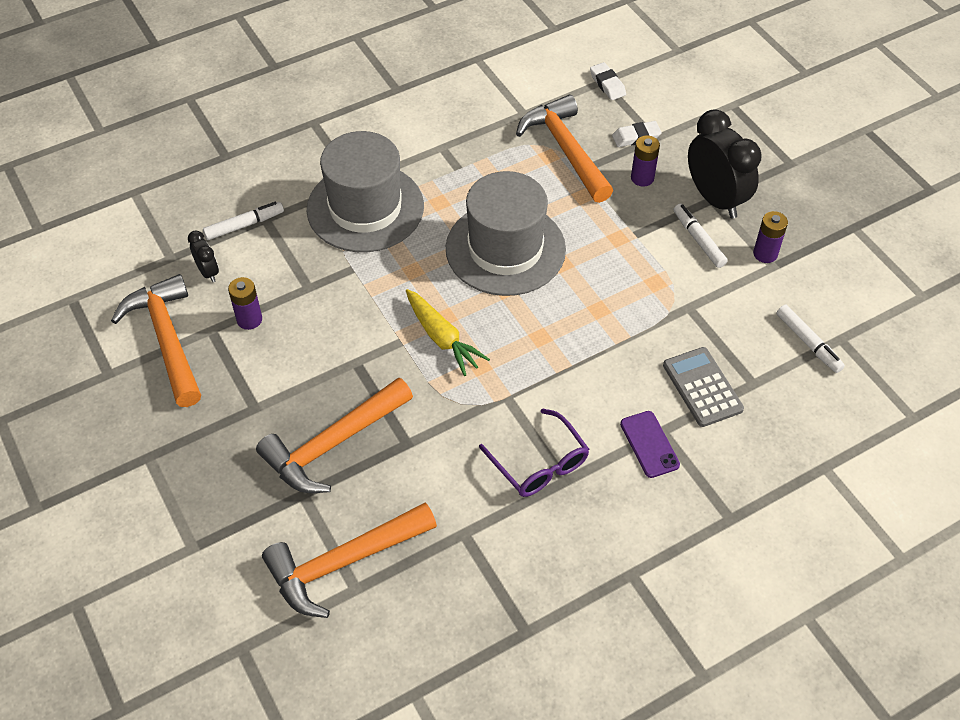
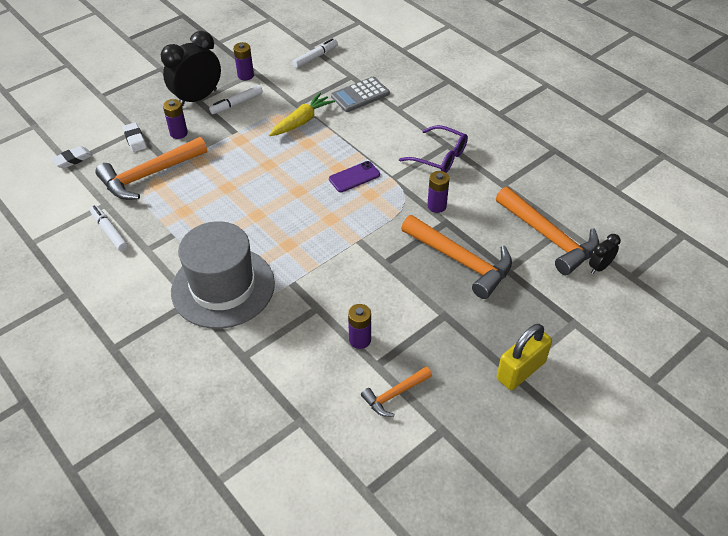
camera: 100 degrees left, 5 degrees down
orange hammer [111,274,201,407] -> orange hammer [361,367,432,417], size x0.53
black clock [188,230,219,282] -> black clock moved to [589,234,621,274]
white marker [203,202,284,240] -> white marker moved to [90,205,128,251]
yellow carrot [406,289,490,376] -> yellow carrot moved to [269,92,335,136]
grey hat [446,171,566,296] -> none
purple glasses [479,409,589,497] -> purple glasses turned 75 degrees clockwise [399,125,468,173]
purple phone [620,411,680,478] -> purple phone moved to [329,161,380,192]
none -> purple battery [427,171,450,213]
none -> yellow padlock [497,324,552,390]

